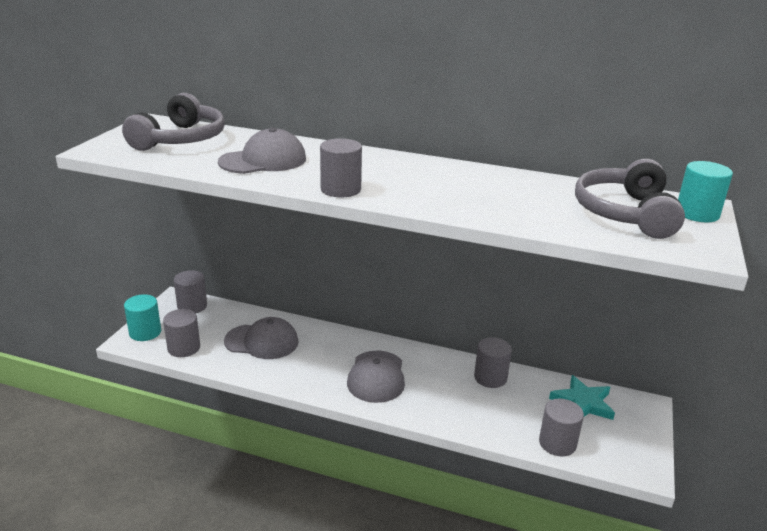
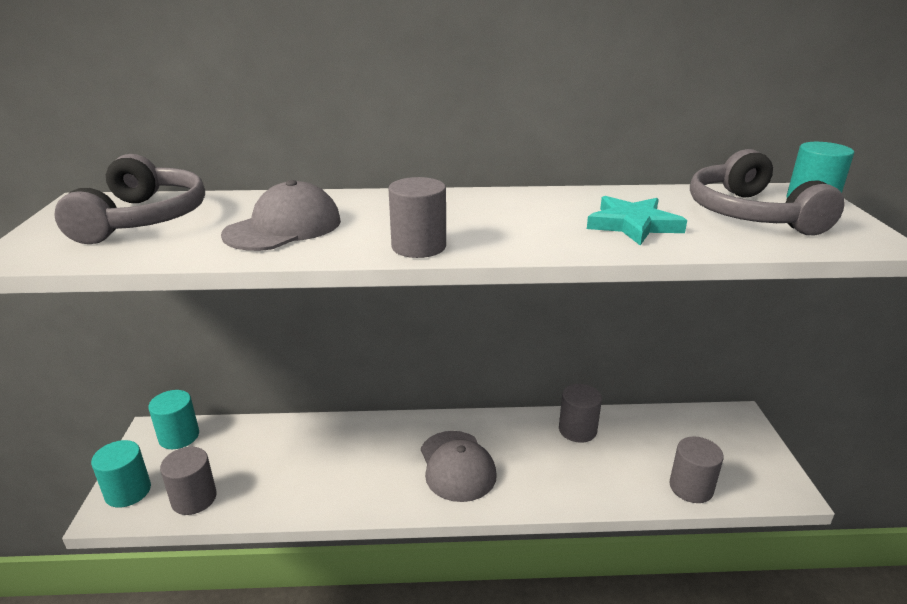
camera: 20 degrees left, 0 degrees up
grey cylinder [174,270,207,313] -> turquoise cylinder [148,390,199,449]
grey cap [224,317,299,359] -> none
turquoise star [549,375,615,420] -> turquoise star moved to [587,196,687,245]

